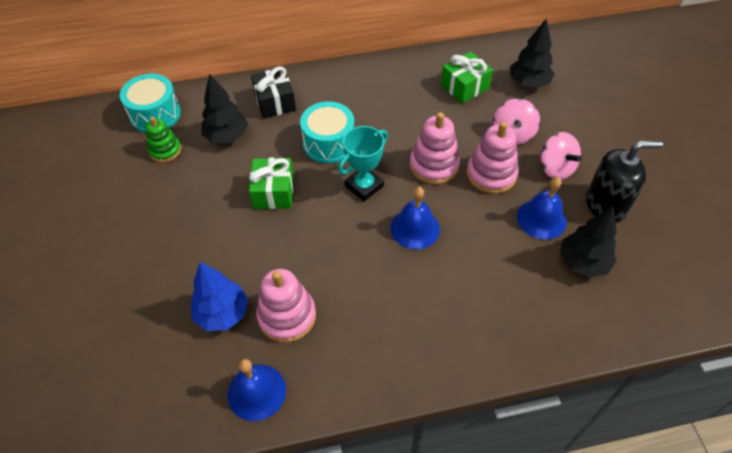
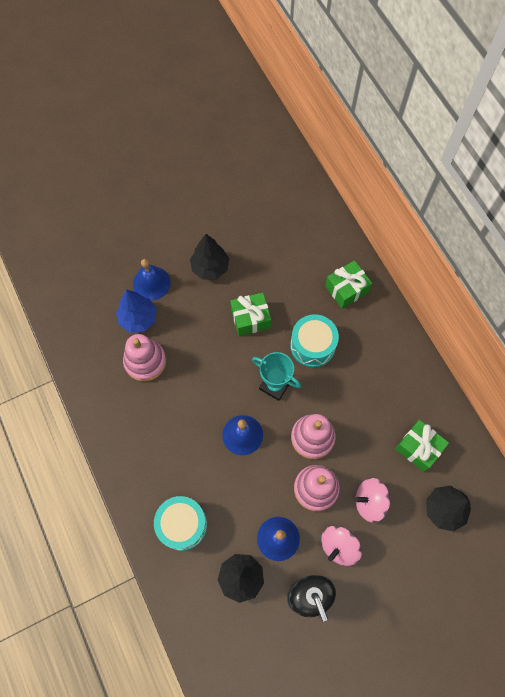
camera: 75 degrees right, 15 degrees up
turquoise drum [120,74,181,133] -> turquoise drum moved to [154,496,207,551]
green stacking toy [146,117,181,162] -> none
black tree [201,73,248,143] -> black tree moved to [190,234,229,279]
blue bell [228,359,286,421] -> blue bell moved to [133,259,171,301]
black gift [251,66,296,119] -> green gift [325,260,372,309]

